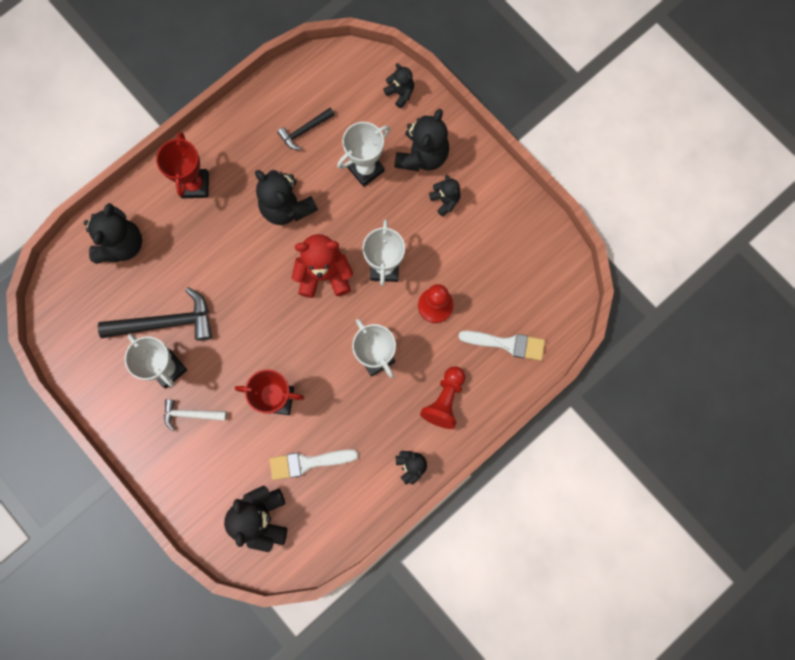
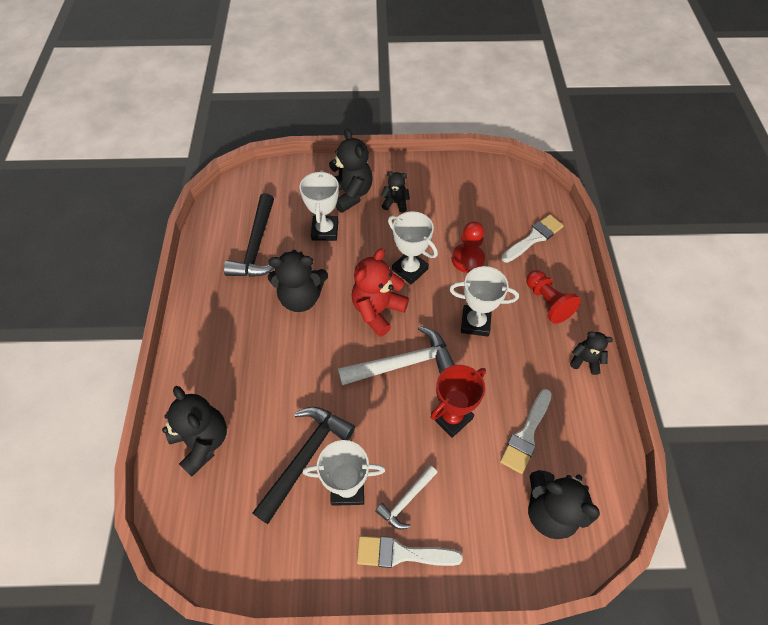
camera: 50 degrees left, 20 degrees down
red trophy [156,132,209,198] -> none
black hammer [277,108,335,150] -> black hammer [224,193,274,277], size x1.79
black teddy bear [384,63,414,108] -> none
none -> white hammer [338,326,455,385]
none -> white brush [357,536,463,568]

